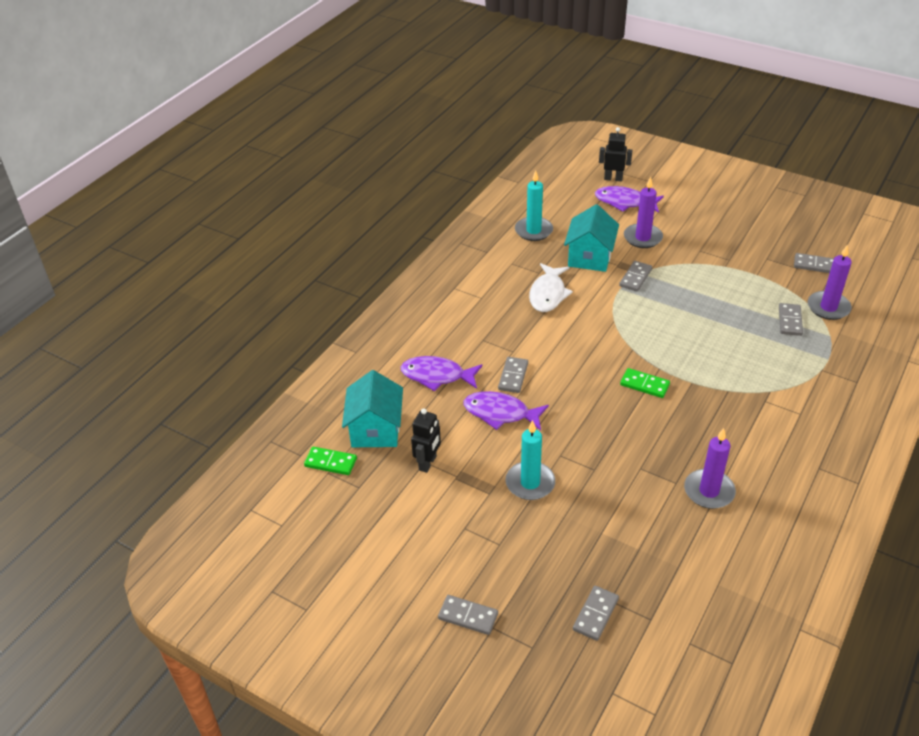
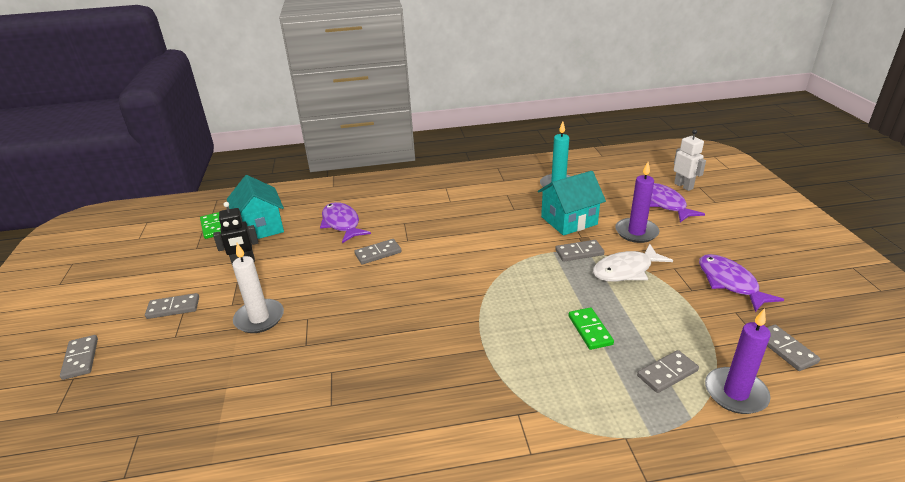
camera: 50 degrees right, 10 degrees down
turquoise house [342,370,403,447] -> turquoise house turned 75 degrees counterclockwise [227,175,284,239]
purple fish [463,391,549,431] -> purple fish moved to [699,254,784,312]
turquoise candle [506,420,555,500] -> white candle [232,243,284,333]
white fish [529,263,573,312] -> white fish moved to [593,244,673,282]
grey domino [573,586,619,641] -> grey domino moved to [145,293,199,319]
black robot [599,127,633,181] -> white robot [674,129,706,191]
green domino [620,368,670,398] -> green domino moved to [568,307,614,350]
purple candle [684,428,736,509] -> none

